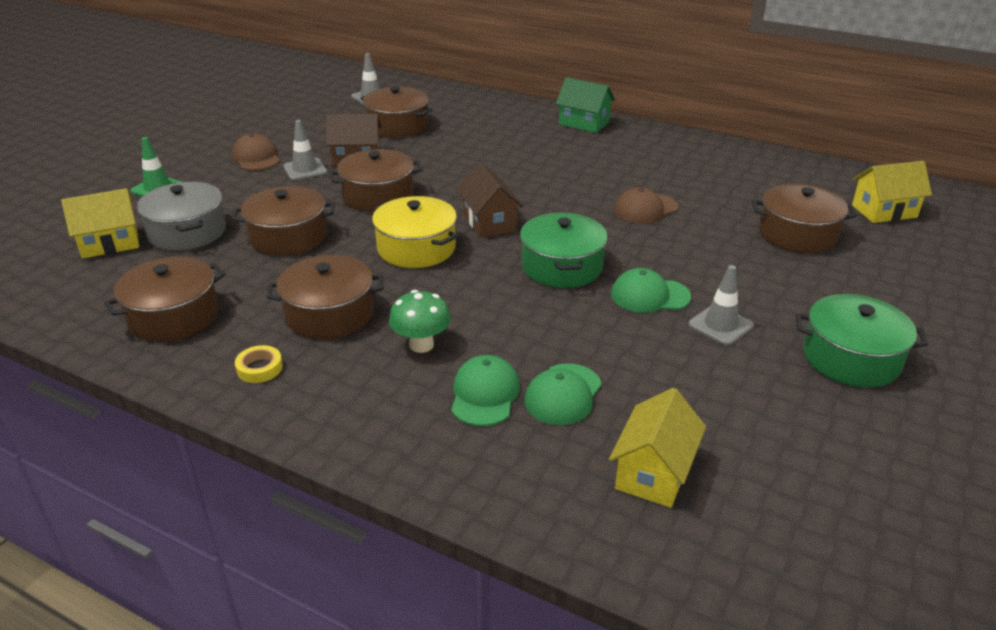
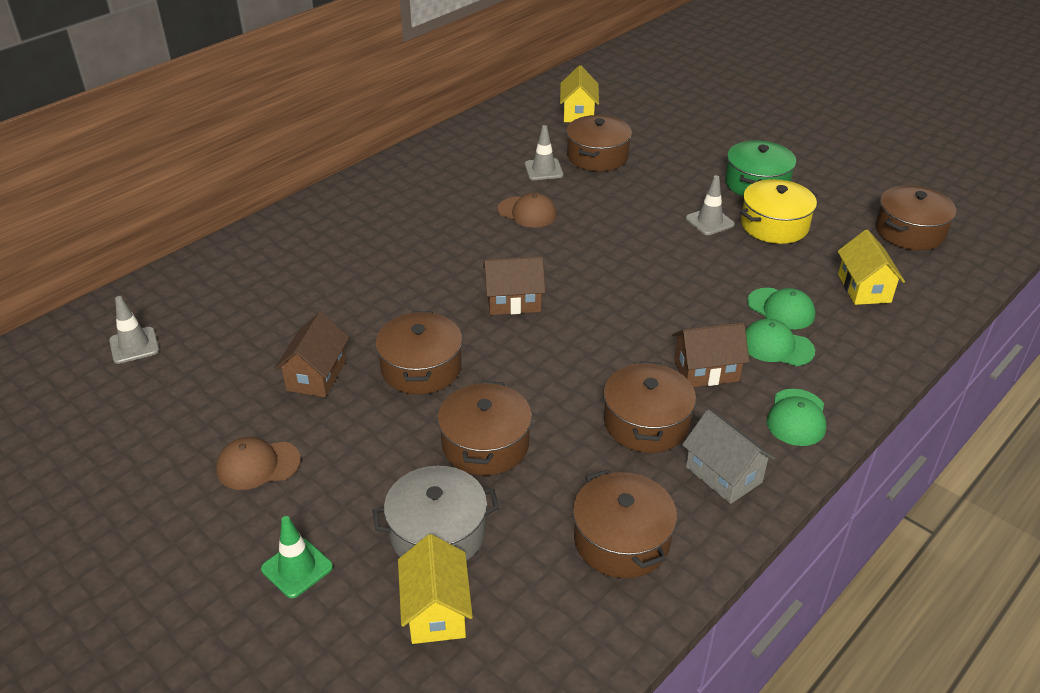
camera: 75 degrees left, 5 degrees up
yellow tape [235,345,283,383] -> grey house [682,410,776,504]
grey traffic cone [283,120,327,181] -> grey traffic cone moved to [525,125,563,180]
brown pot [360,86,433,138] -> brown pot moved to [875,185,956,250]
yellow pot [372,196,458,268] -> yellow pot moved to [740,179,817,244]
green mushroom [389,290,451,353] -> brown house [672,322,750,387]
green pot [520,213,608,288] -> none
green house [556,77,615,133] -> none
yellow house [609,388,706,508] -> yellow house turned 45 degrees clockwise [838,230,905,305]
green cap [611,268,691,313] -> green cap moved to [767,389,826,446]
brown cap [614,187,678,224] -> brown cap turned 45 degrees counterclockwise [498,193,557,228]

